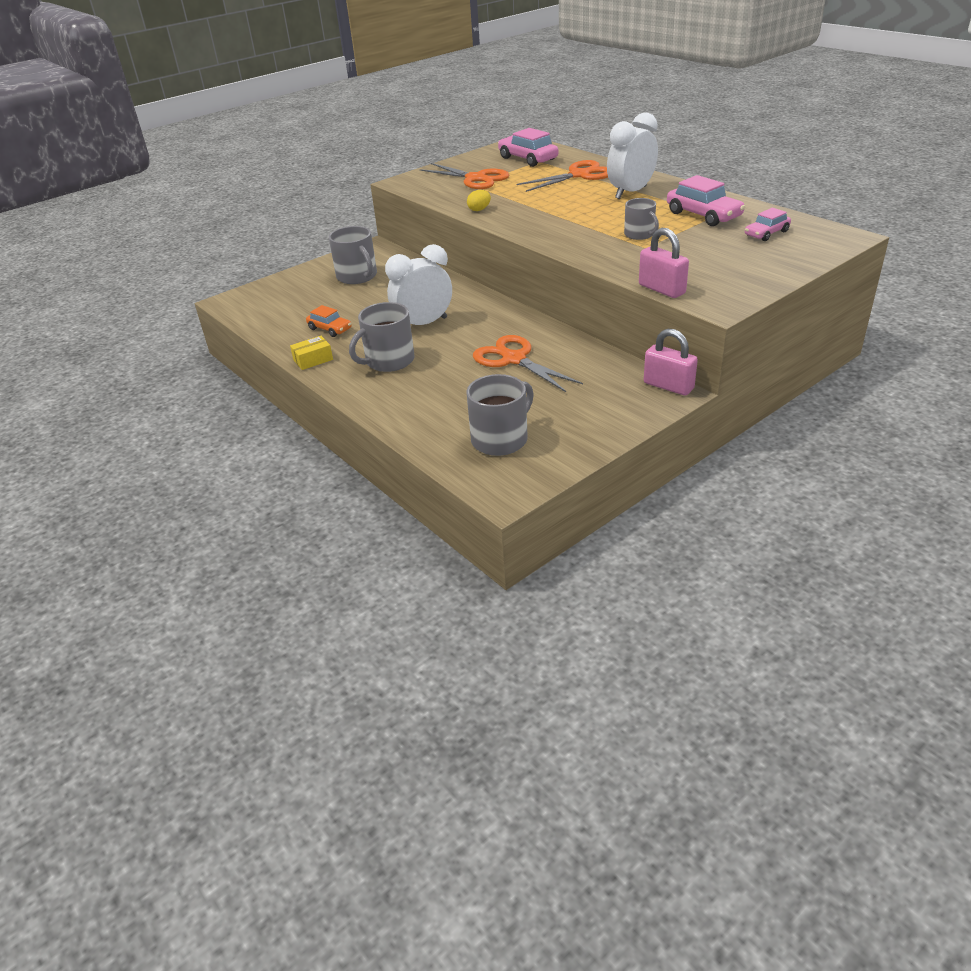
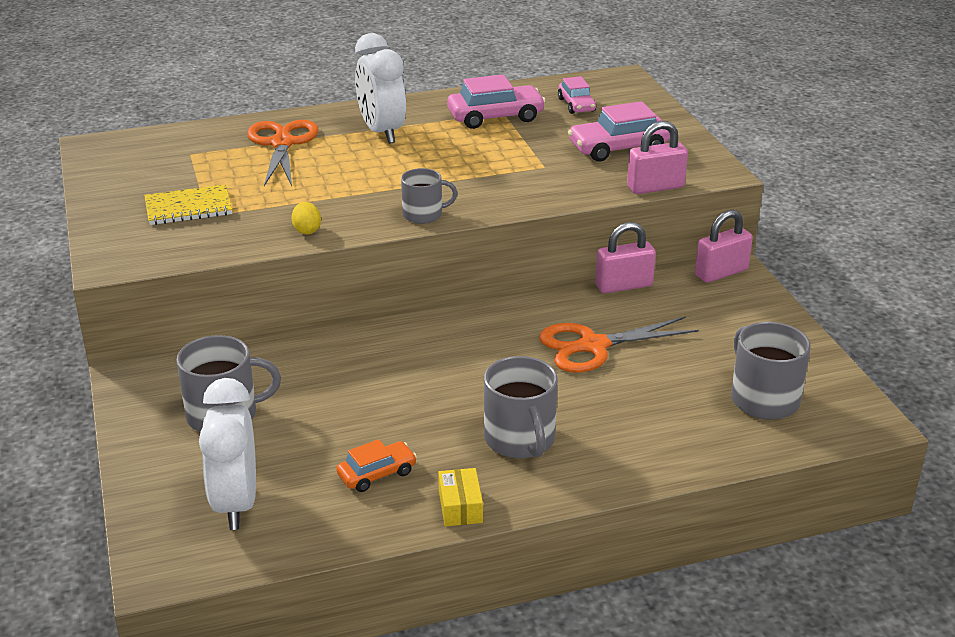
camera: 70 degrees left, 5 degrees down
white clock [385,244,452,325] -> white clock moved to [199,378,256,530]
orange scissors [420,163,509,189] -> yellow notebook [144,184,232,225]
pink car [498,128,558,167] -> pink car moved to [568,101,670,161]
grey mug [624,198,659,240] -> grey mug moved to [401,168,458,224]
none -> pink padlock [595,222,656,293]

